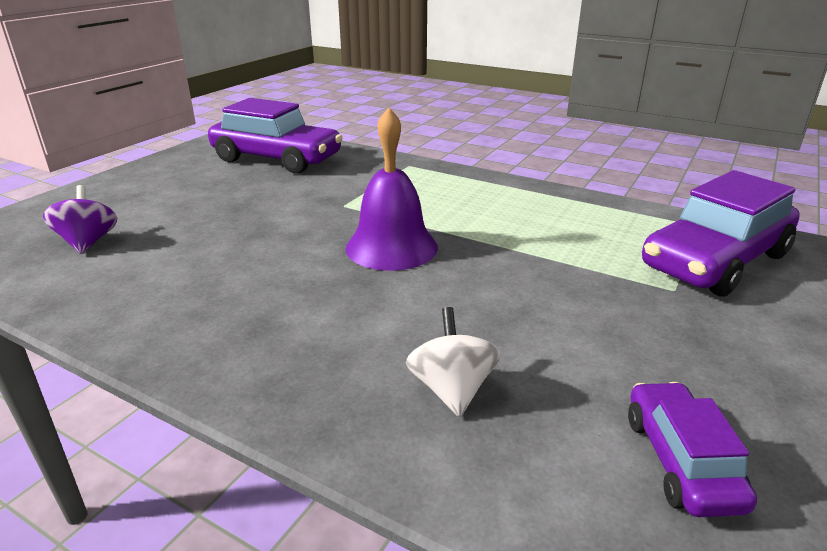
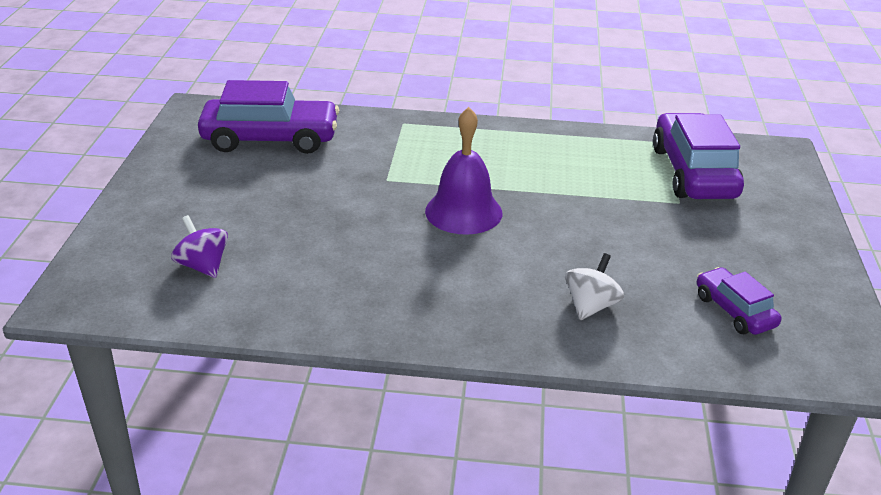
camera: 25 degrees left, 5 degrees up
white spinning top [406,307,501,417] -> white spinning top turned 60 degrees clockwise [565,253,624,320]
purple car [642,170,800,297] -> purple car turned 150 degrees clockwise [653,113,744,199]

